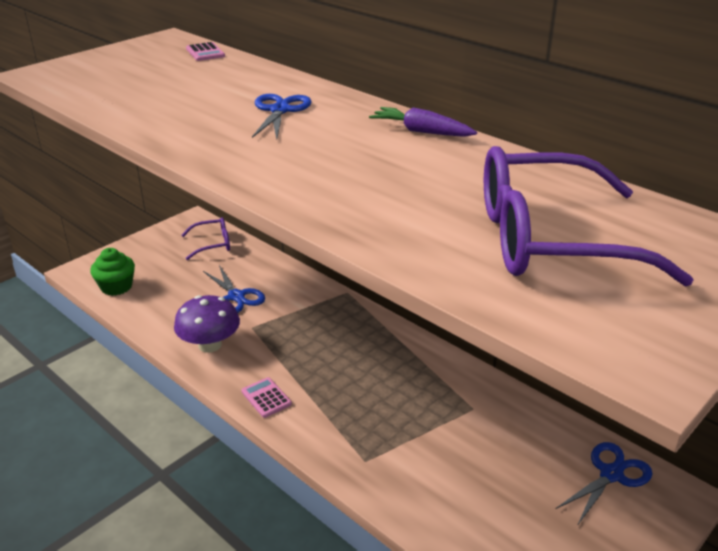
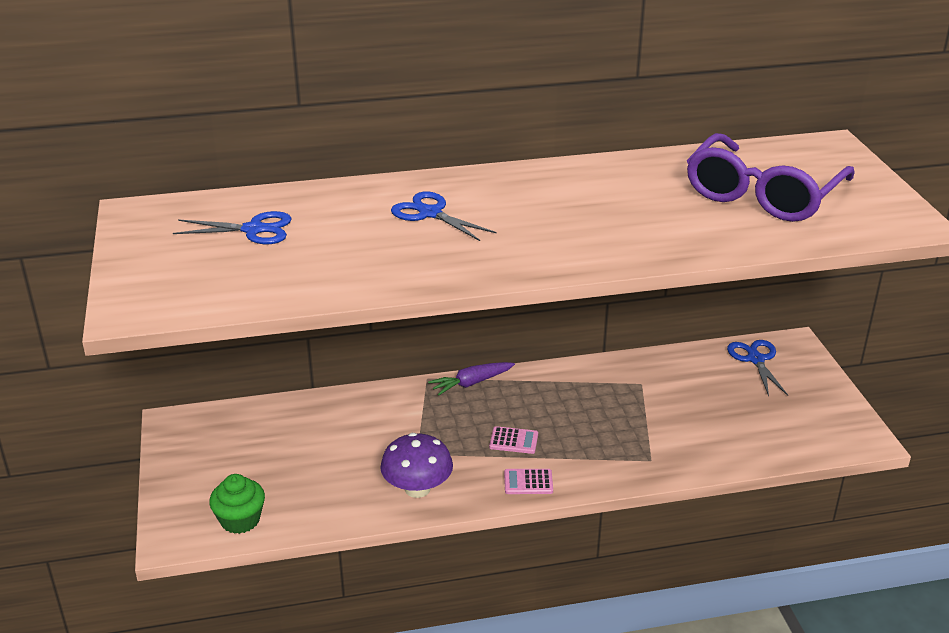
camera: 55 degrees left, 0 degrees up
purple glasses [181,217,230,260] -> none
pink calculator [186,42,225,61] -> pink calculator moved to [489,426,538,454]
blue scissors [203,265,265,313] -> blue scissors moved to [173,211,292,244]
purple carrot [369,107,477,137] -> purple carrot moved to [428,362,515,396]

